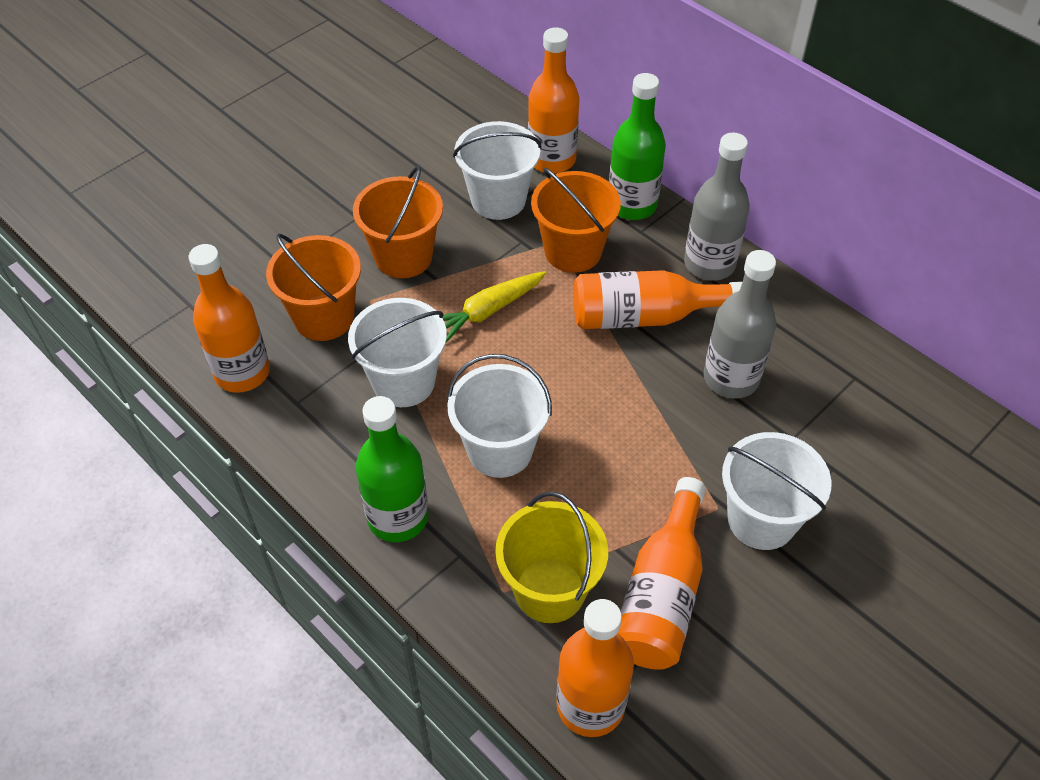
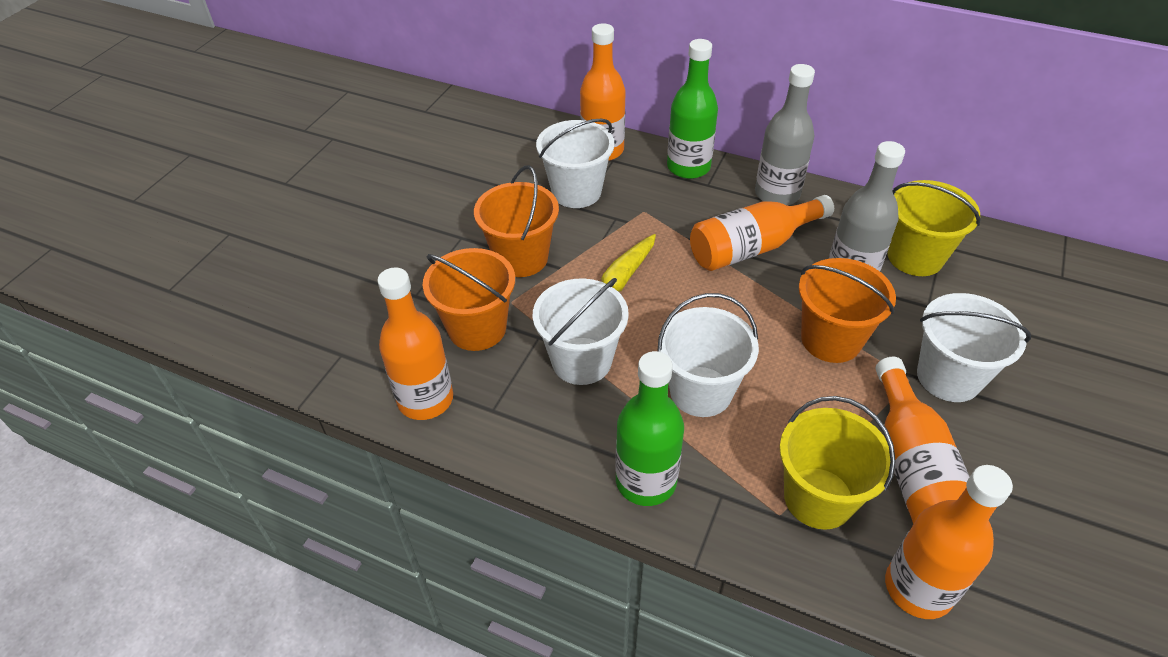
camera: 20 degrees left, 5 degrees down
orange bucket [531,168,621,273] -> orange bucket moved to [799,258,896,363]
none -> yellow bucket [888,180,980,276]

